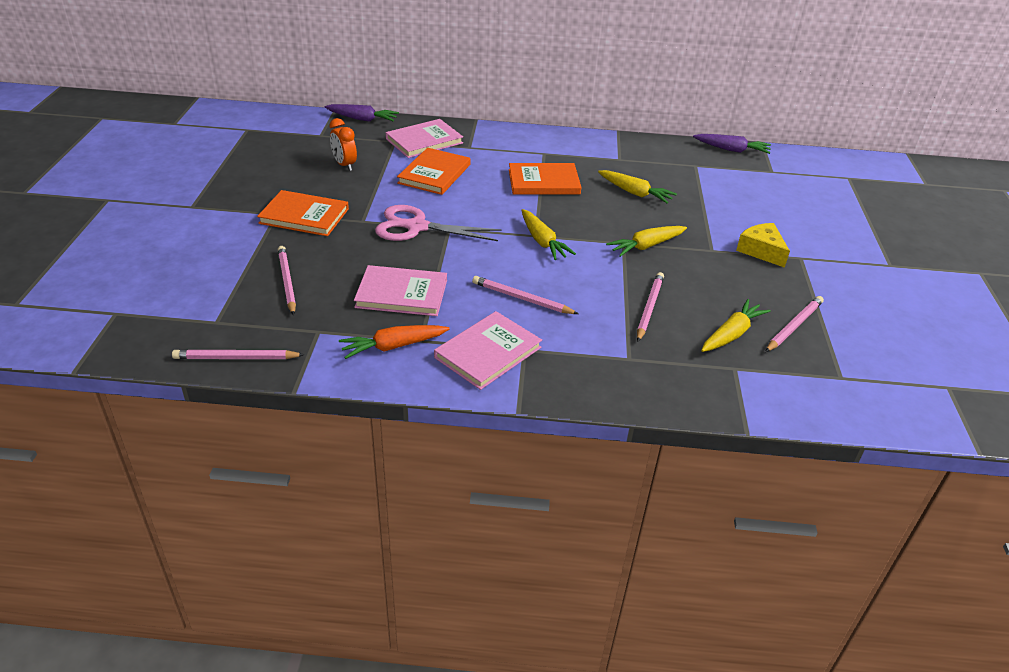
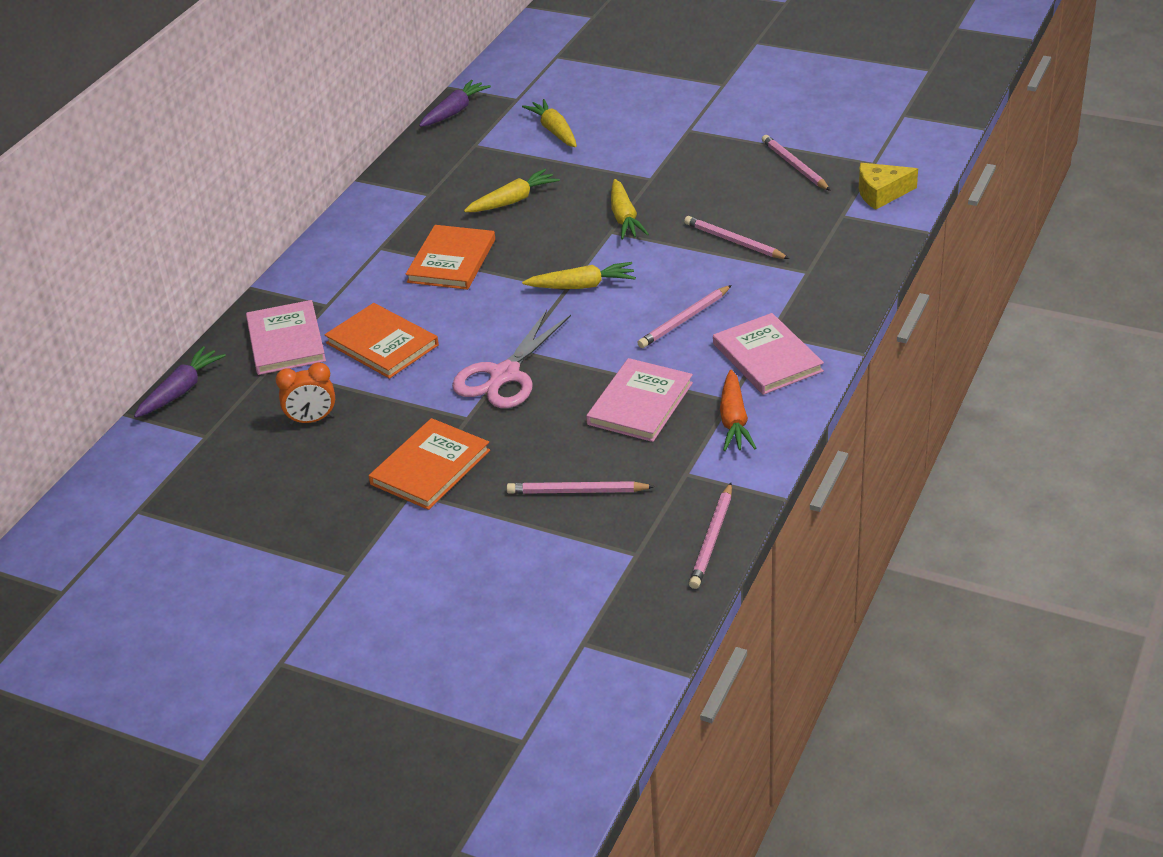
camera: 65 degrees left, 0 degrees up
yellow carrot [701,299,771,352] -> yellow carrot moved to [522,99,577,147]
yellow cheese [736,223,790,268] -> yellow cheese moved to [859,163,918,210]

